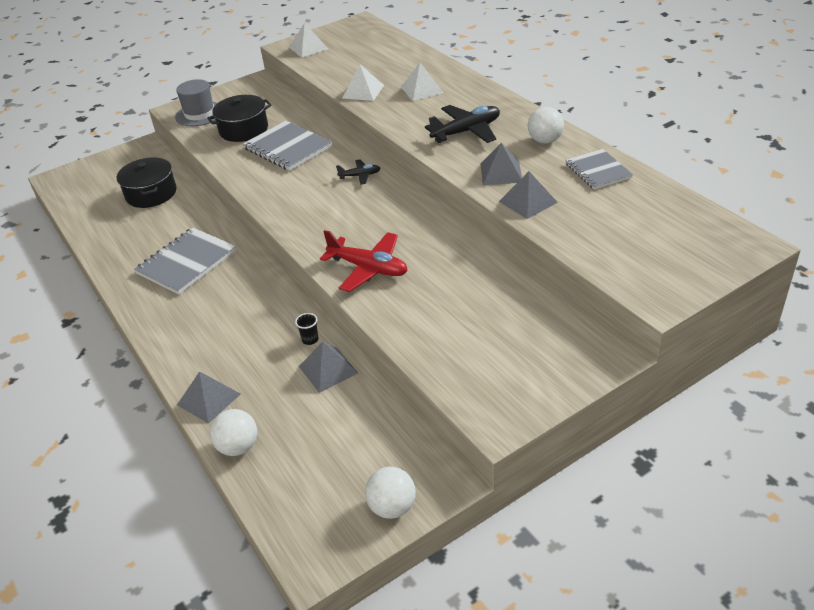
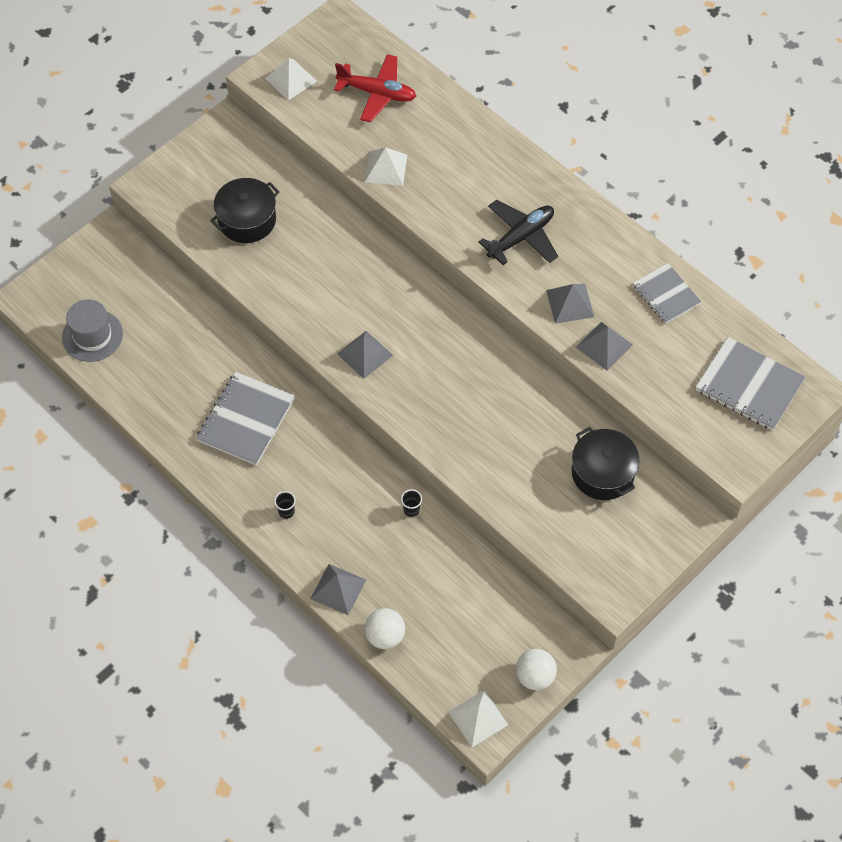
camera: 15 degrees left, 20 degrees up
black pot [117,157,176,208] -> black pot moved to [572,427,640,500]
grey hat [175,79,217,126] -> grey hat moved to [62,299,123,362]
grey notebook [243,121,332,171] -> grey notebook moved to [696,337,805,431]
grey pyramid [299,342,358,393] -> grey pyramid moved to [337,331,393,379]
red plane [320,230,408,292] -> red plane moved to [334,54,416,123]
black plane [336,159,381,185] -> none
white pyramid [401,63,444,101] -> white pyramid moved to [448,690,508,747]
white ball [528,107,564,144] -> none
none -> black cup [274,491,296,519]

